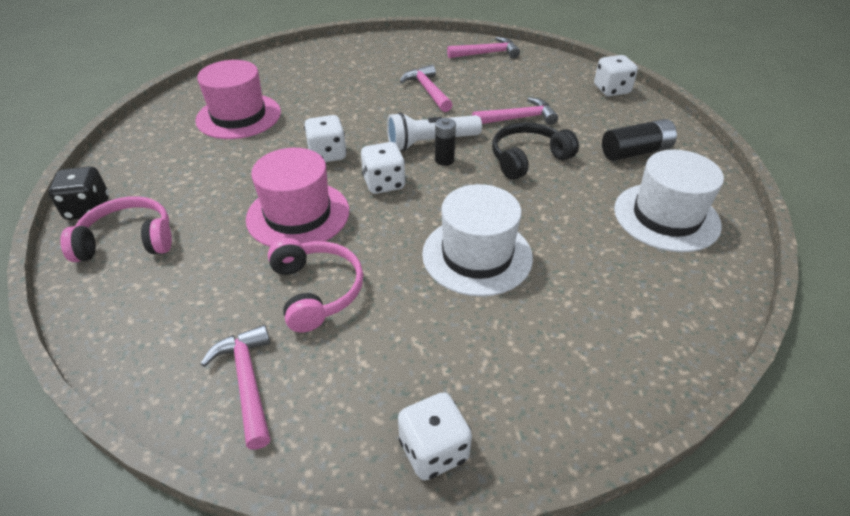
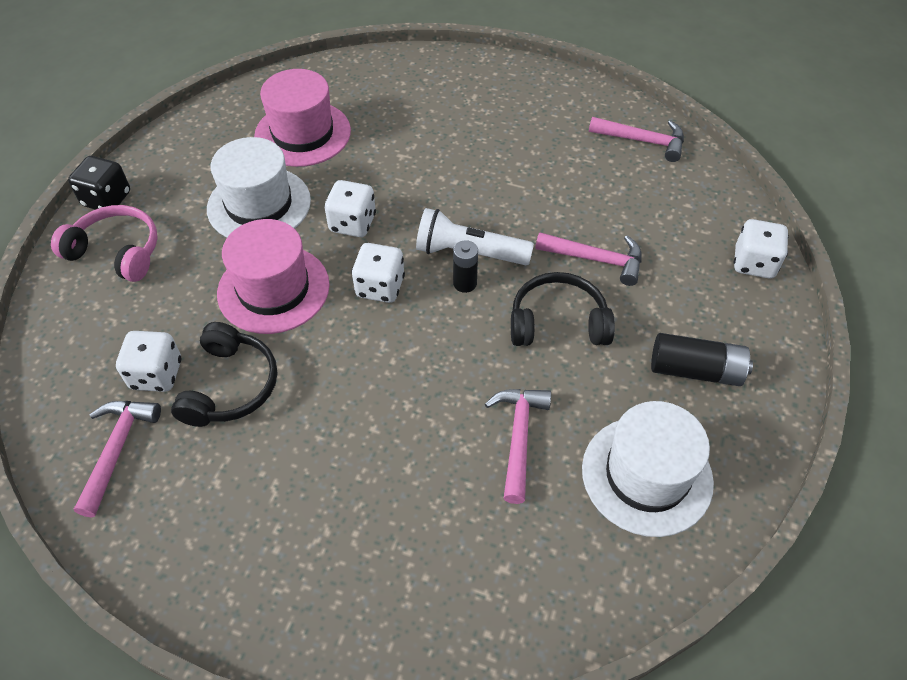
camera: 30 degrees right, 10 degrees up
pink headphones [268,238,363,333] -> black headphones [171,322,277,427]
white dice [398,392,472,480] -> white dice moved to [116,331,181,392]
pink hammer [400,65,453,112] -> pink hammer moved to [485,389,551,504]
white hat [422,184,533,297] -> white hat moved to [207,137,311,238]

